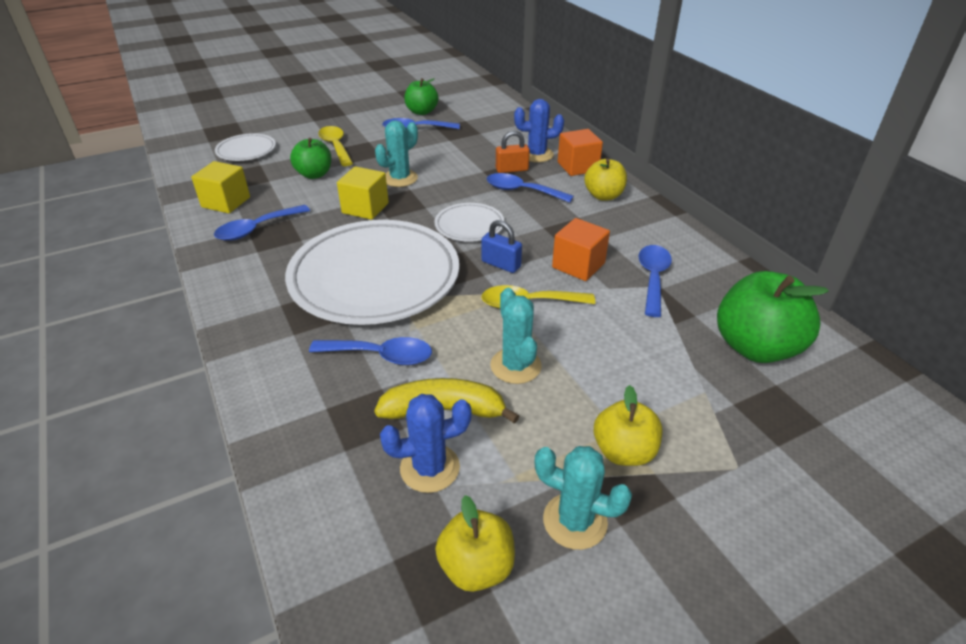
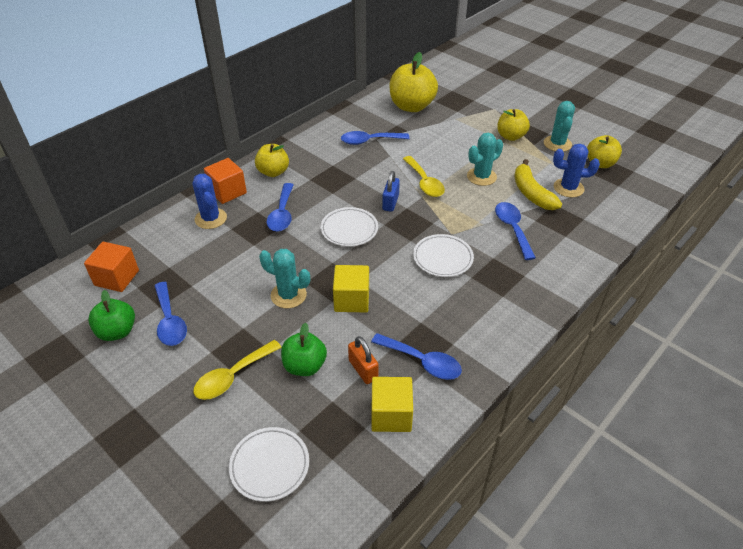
camera: 110 degrees left, 5 degrees up
white plate [285,220,459,325] -> white plate [413,234,474,277], size x0.46
blue cactus [380,394,472,493] -> blue cactus turned 45 degrees counterclockwise [553,144,600,198]
orange padlock [496,131,530,173] -> orange padlock moved to [348,336,379,384]
orange cube [552,218,610,281] -> orange cube moved to [84,241,139,292]
green apple [717,271,829,363] -> yellow apple [390,52,438,112]

